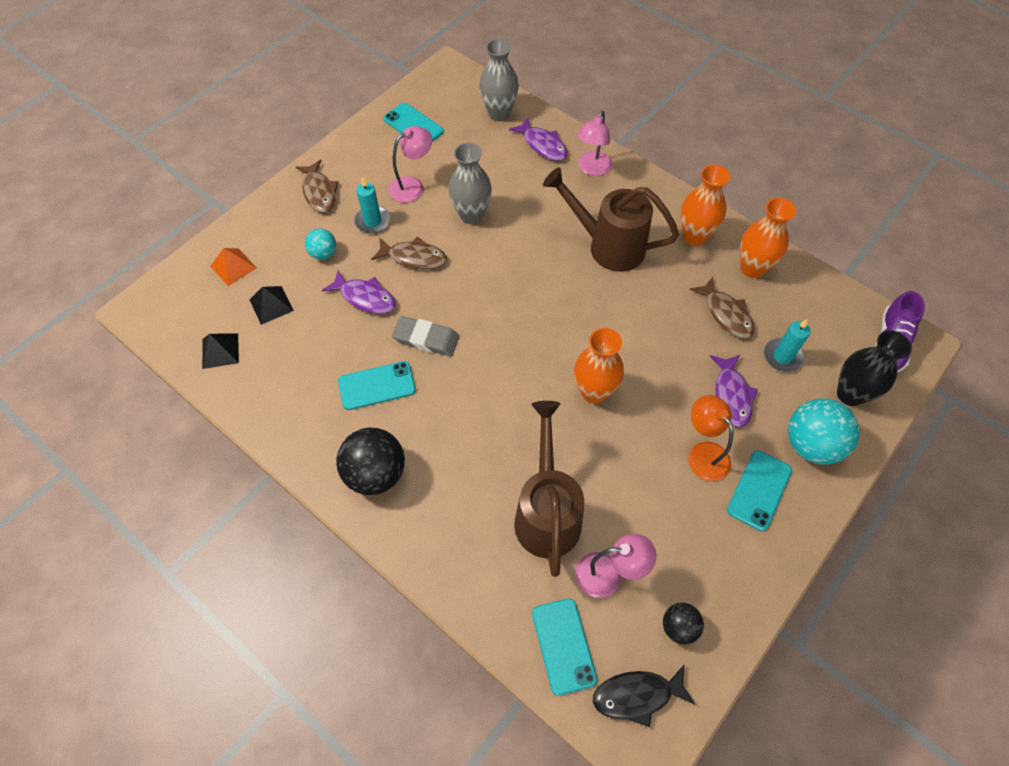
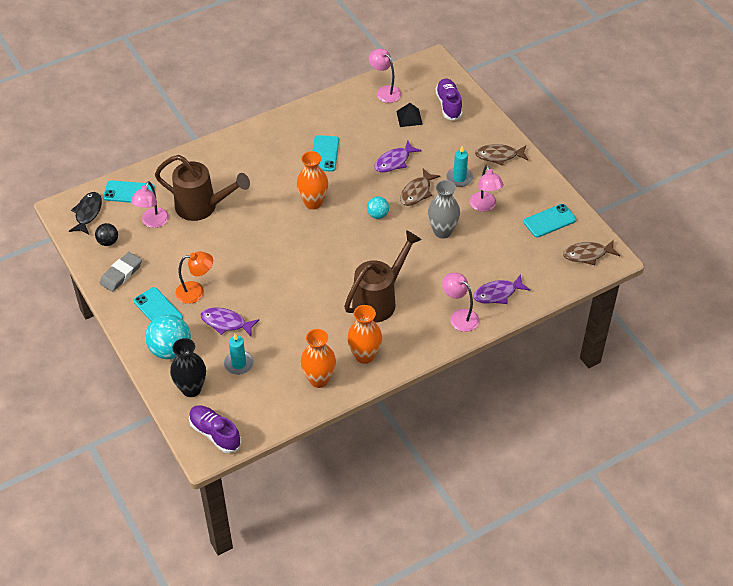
camera: 110 degrees right, 10 degrees down
black pyramid [202,333,239,369] -> pink lamp [369,48,402,103]
orange pyramid [211,248,256,286] -> purple shoe [435,78,463,121]
turquoise ball [305,228,336,260] -> turquoise ball moved to [367,196,389,219]
black ball [336,428,405,495] -> none
grey eraser [392,316,459,356] -> grey eraser moved to [100,252,142,292]
grey vase [479,39,519,121] -> none
orange vase [574,328,624,404] -> orange vase moved to [297,151,328,210]
brown fish [690,277,755,339] -> brown fish moved to [563,240,620,265]

